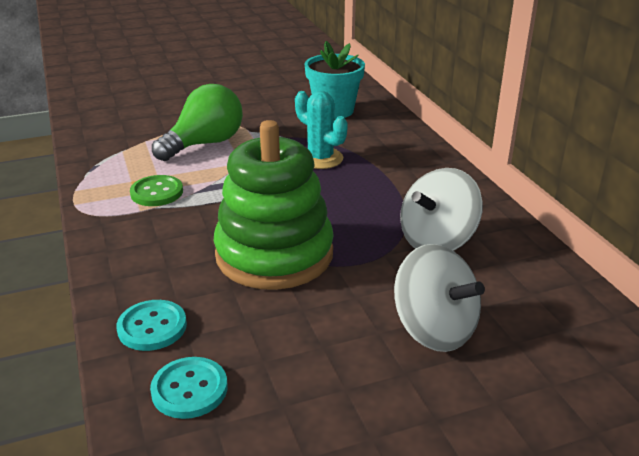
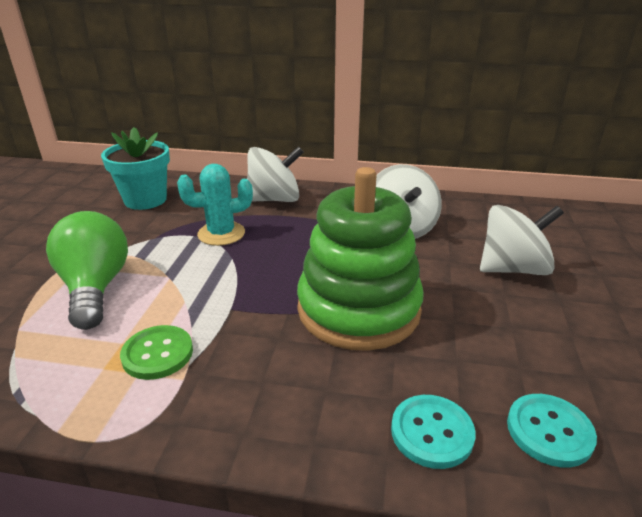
camera: 60 degrees left, 0 degrees up
none -> white spinning top [247,146,304,202]

